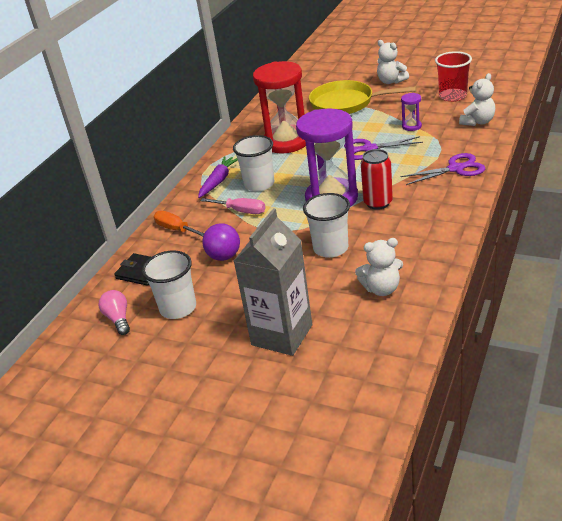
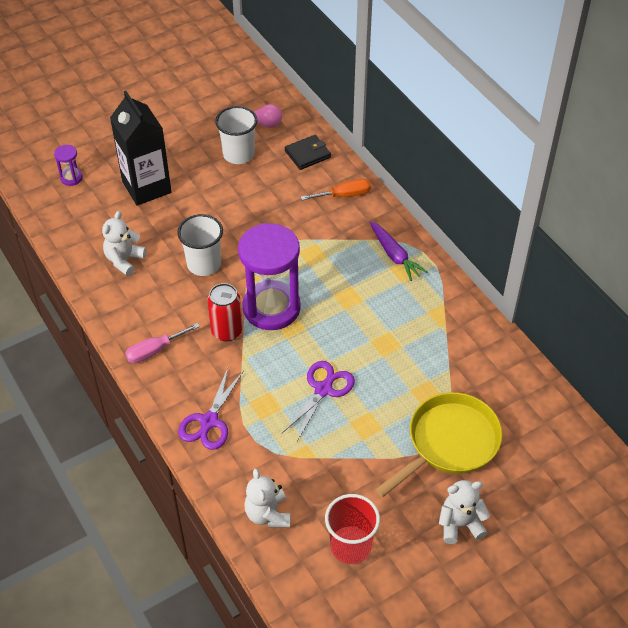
camera: 120 degrees right, 15 degrees up
pink screwdriver [200,198,266,214] -> pink screwdriver moved to [125,323,200,363]
purple ball [202,223,240,261] -> none
white cup [233,135,274,191] -> none
grey carton [234,208,312,356] -> black carton [110,91,172,206]
red hourglass [253,61,306,153] -> none
purple hourglass [401,93,422,131] -> purple hourglass moved to [54,145,82,186]

